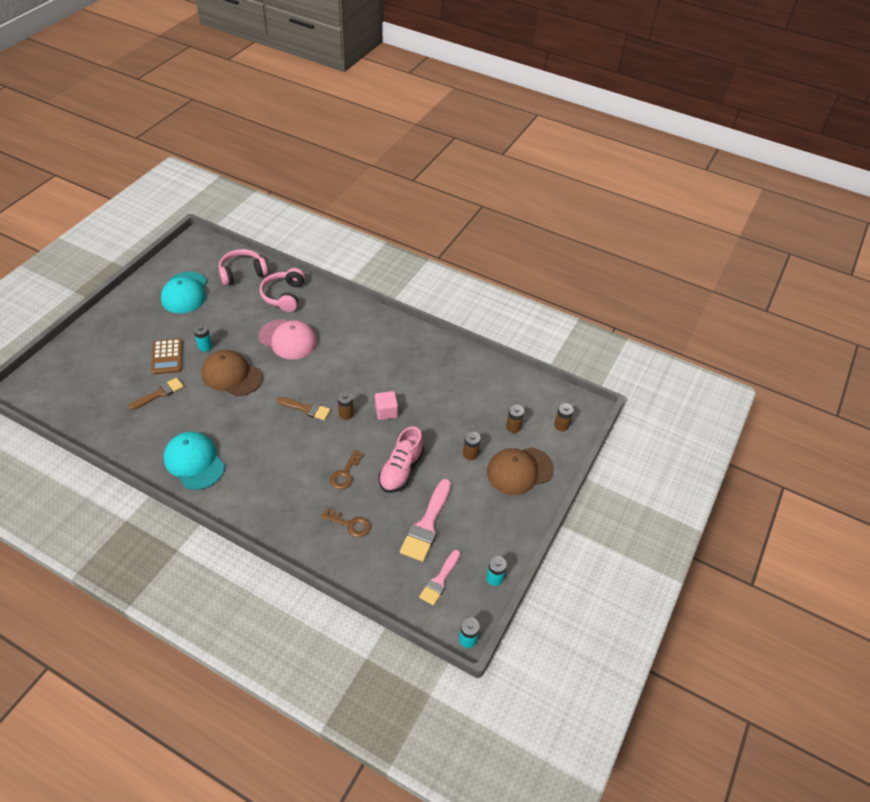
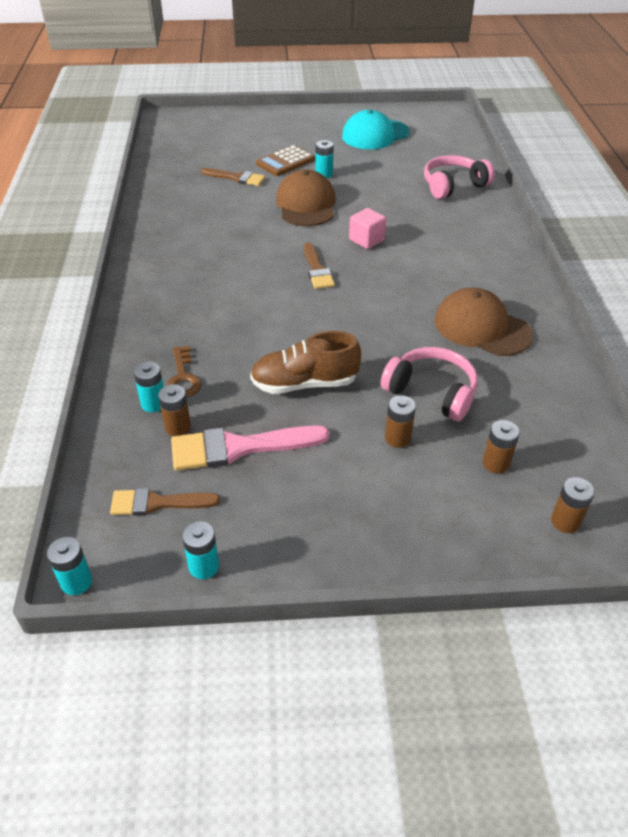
camera: 60 degrees right, 5 degrees down
turquoise cap [164,432,225,490] -> none
pink headphones [219,249,268,286] -> pink headphones moved to [381,347,478,421]
pink cap [259,319,317,359] -> none
brown key [330,450,364,489] -> none
brown battery [337,391,354,420] -> brown battery moved to [158,384,191,436]
pink cube [375,391,398,420] -> pink cube moved to [349,208,387,249]
pink shoe [379,426,424,493] -> brown shoe [250,331,361,394]
pink brush [419,550,460,606] -> brown brush [110,488,220,515]
brown cap [487,447,554,495] -> brown cap moved to [434,288,533,356]
none -> turquoise battery [134,361,164,412]

